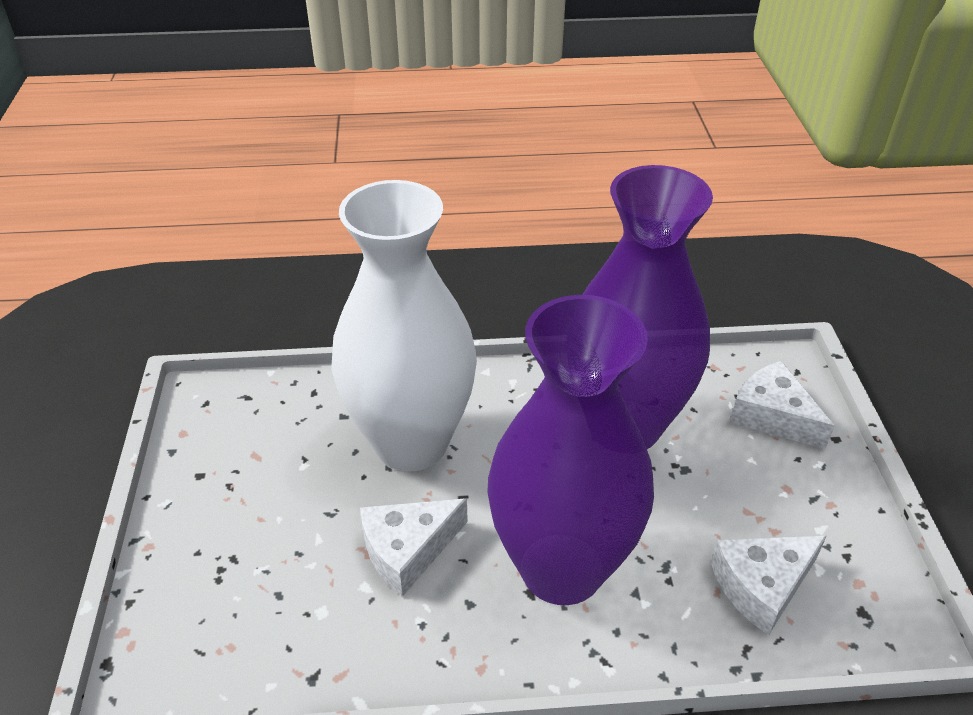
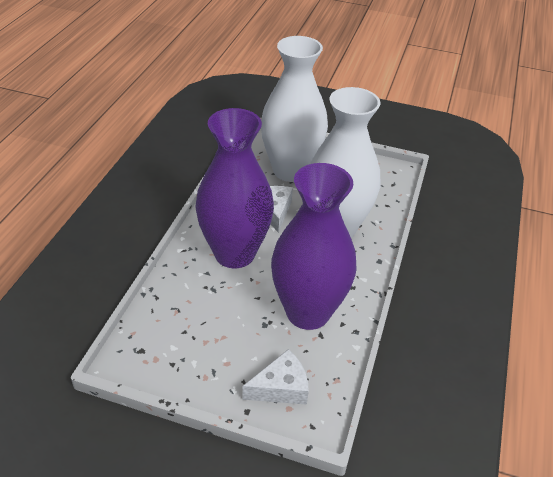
camera: 110 degrees right, 0 degrees up
white cheese [711,536,827,635] -> none
none -> white vase [261,36,328,182]

